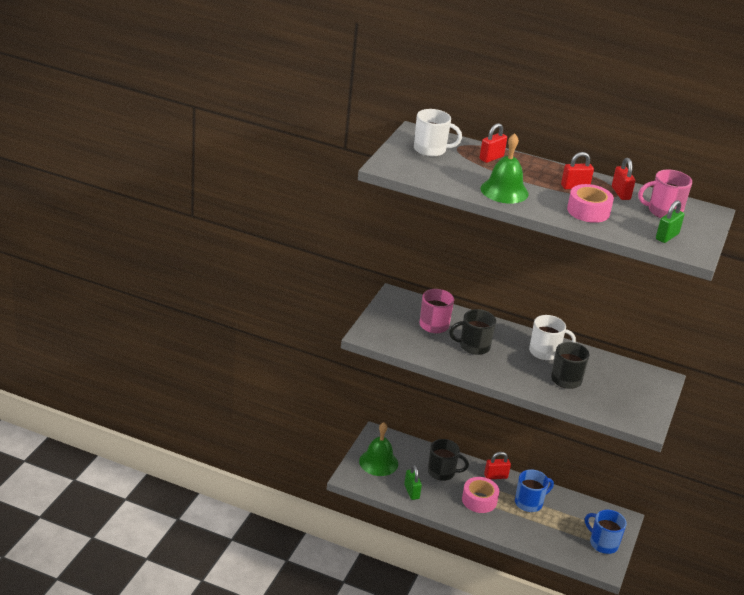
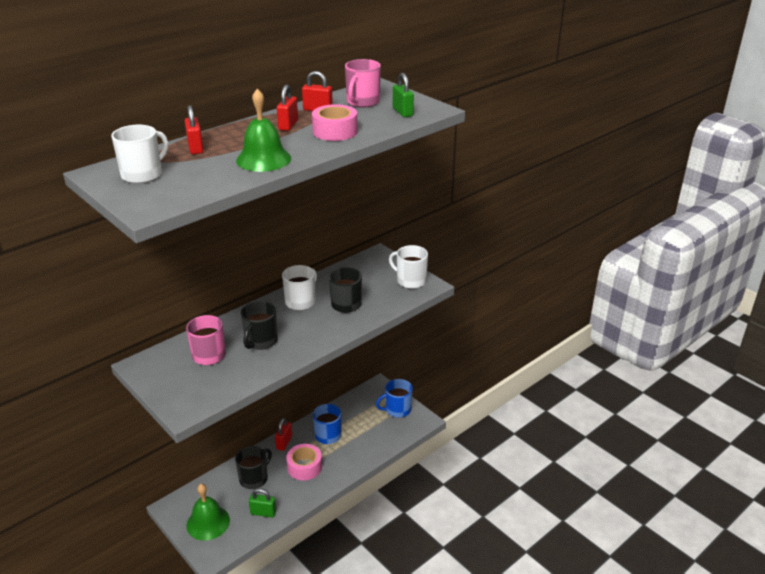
camera: 60 degrees left, 0 degrees up
none -> white mug [389,245,428,289]

